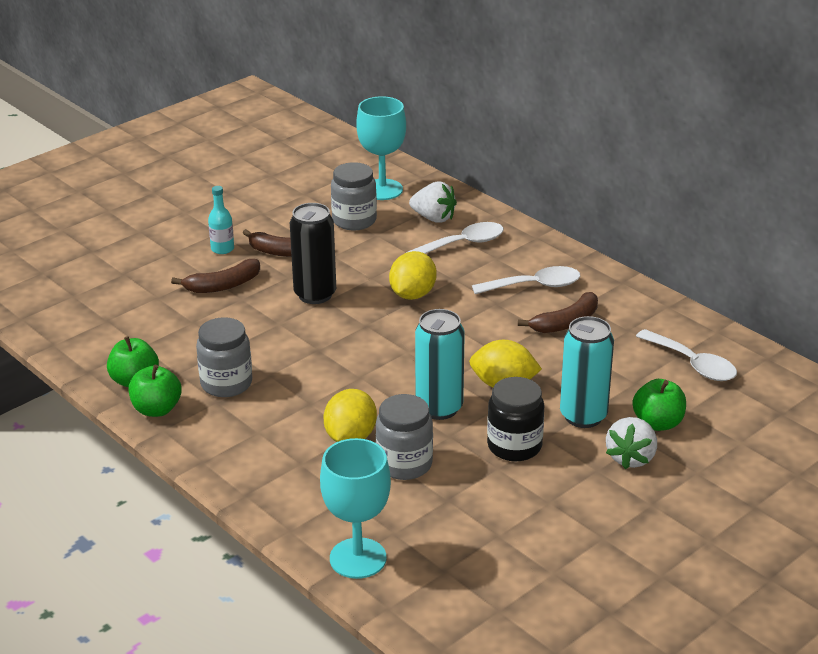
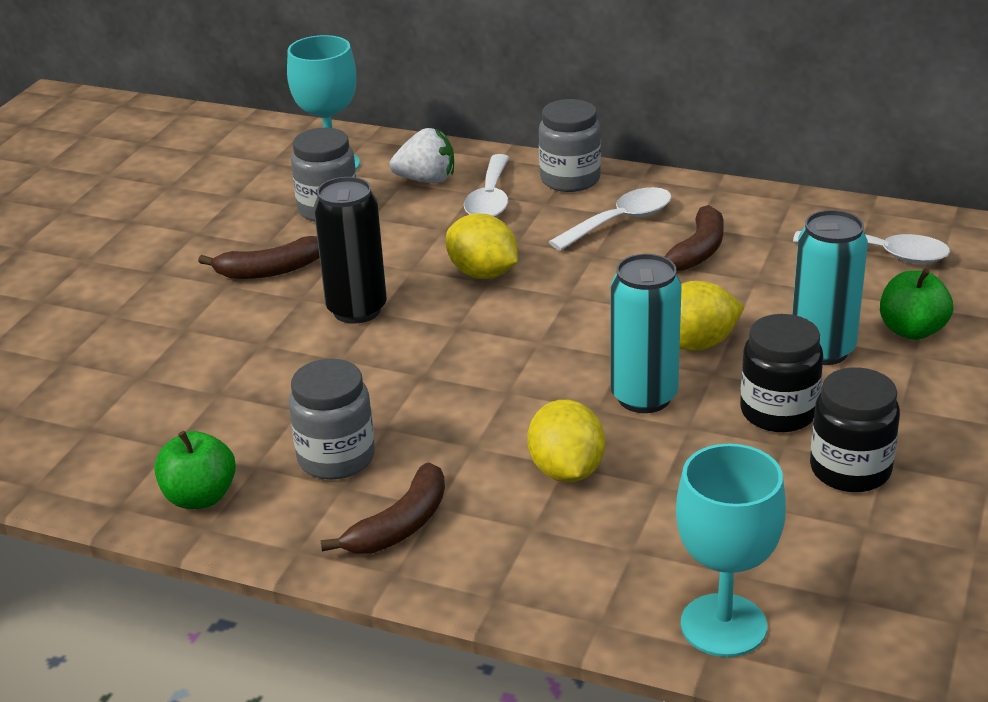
camera: 25 degrees left, 0 degrees up
green apple [129,365,182,417] -> none
brown banana [171,259,260,293] -> brown banana moved to [320,462,445,554]
turquoise bottle [208,186,234,254] -> none
grey jar [376,394,433,480] -> grey jar moved to [539,99,601,192]
yellow lemon [389,251,437,300] -> yellow lemon turned 45 degrees counterclockwise [446,214,518,279]
white spoon [406,222,504,254] -> white spoon turned 150 degrees clockwise [464,154,510,217]
white strawberry [606,417,657,469] -> none
none -> black jar [810,367,900,492]

